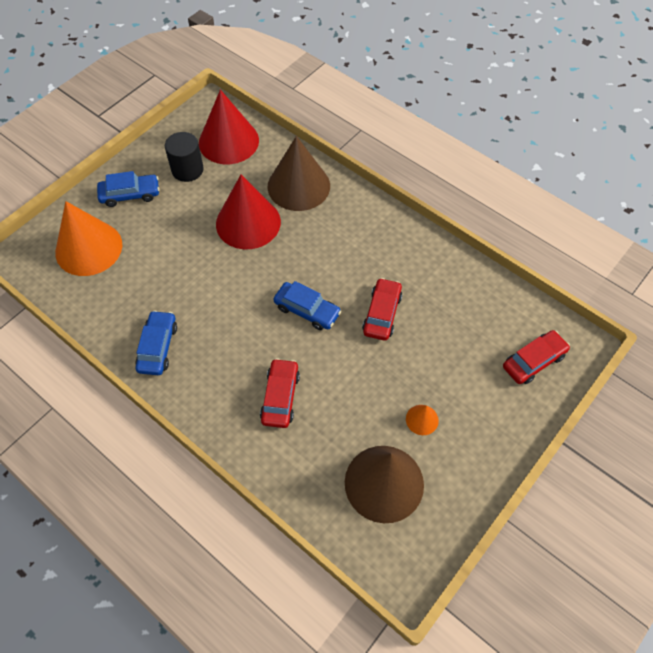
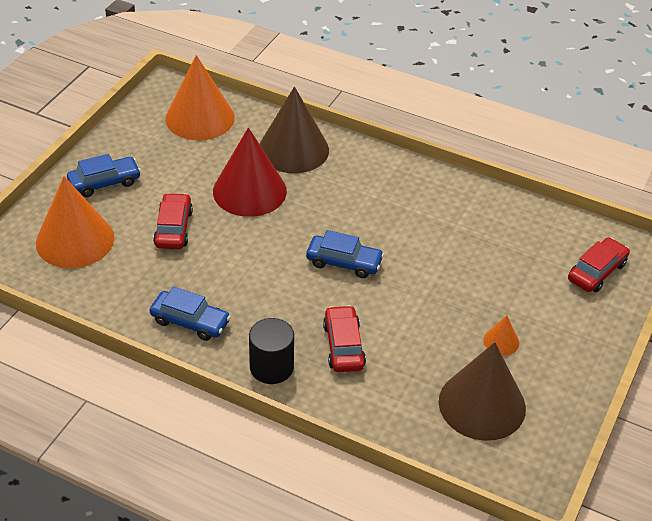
camera: 15 degrees left, 15 degrees down
blue car [135,310,177,375] -> blue car turned 120 degrees clockwise [150,287,231,341]
black cylinder [165,132,204,182] -> black cylinder moved to [249,318,294,384]
red cone [199,90,259,164] -> orange cone [165,55,235,140]
red car [362,278,402,341] -> red car moved to [153,193,193,249]

